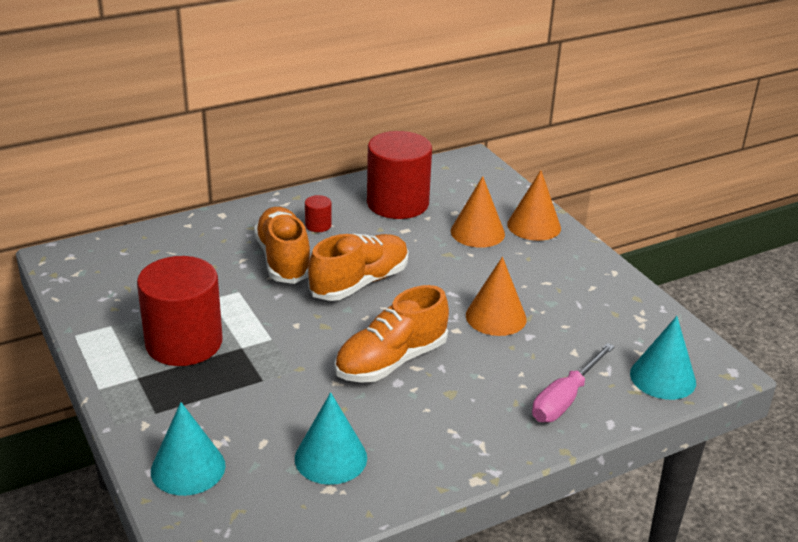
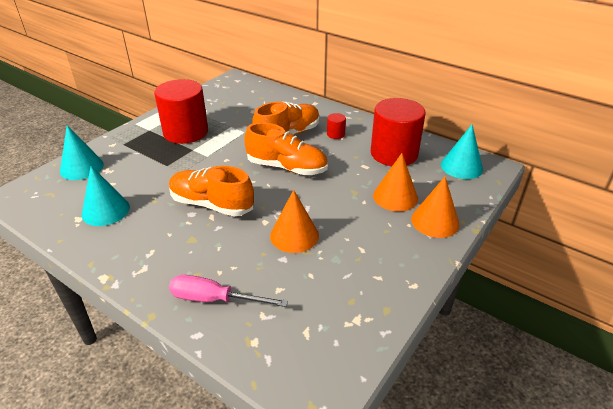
camera: 65 degrees right, 5 degrees up
turquoise cone [630,316,696,400] -> turquoise cone moved to [441,125,483,179]

